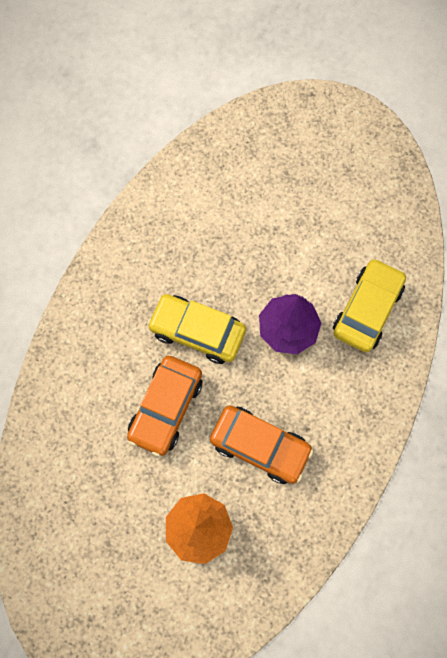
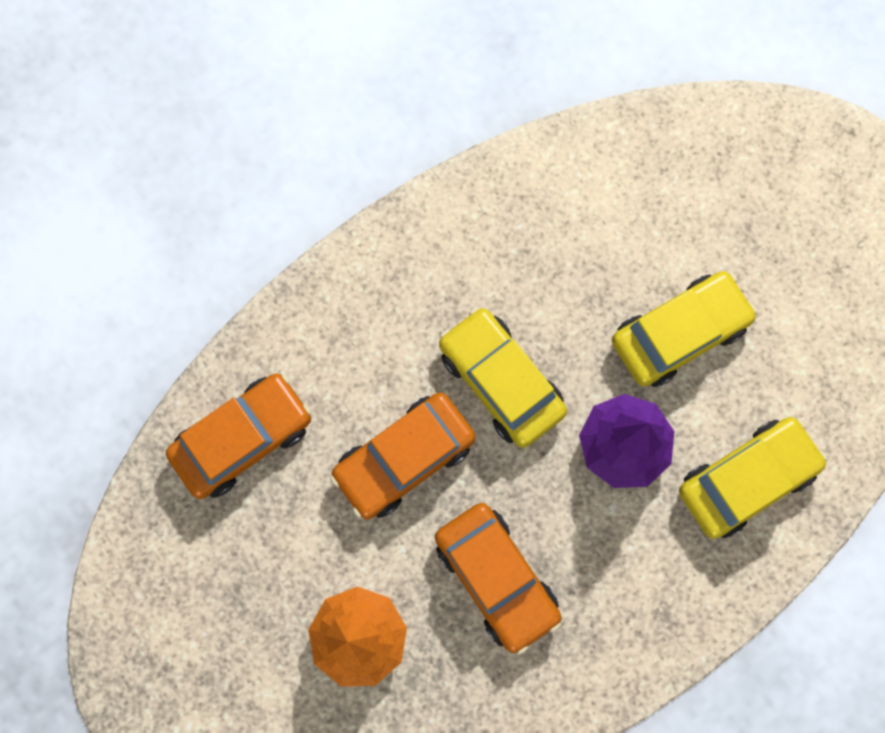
camera: 30 degrees right, 5 degrees up
none -> orange car [166,373,312,499]
none -> yellow car [612,271,757,387]

